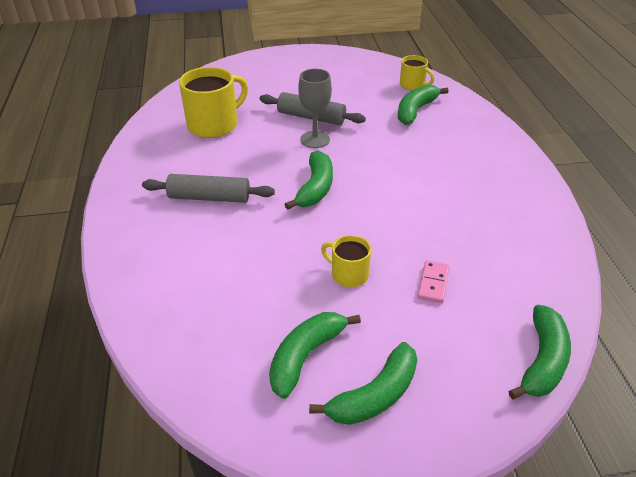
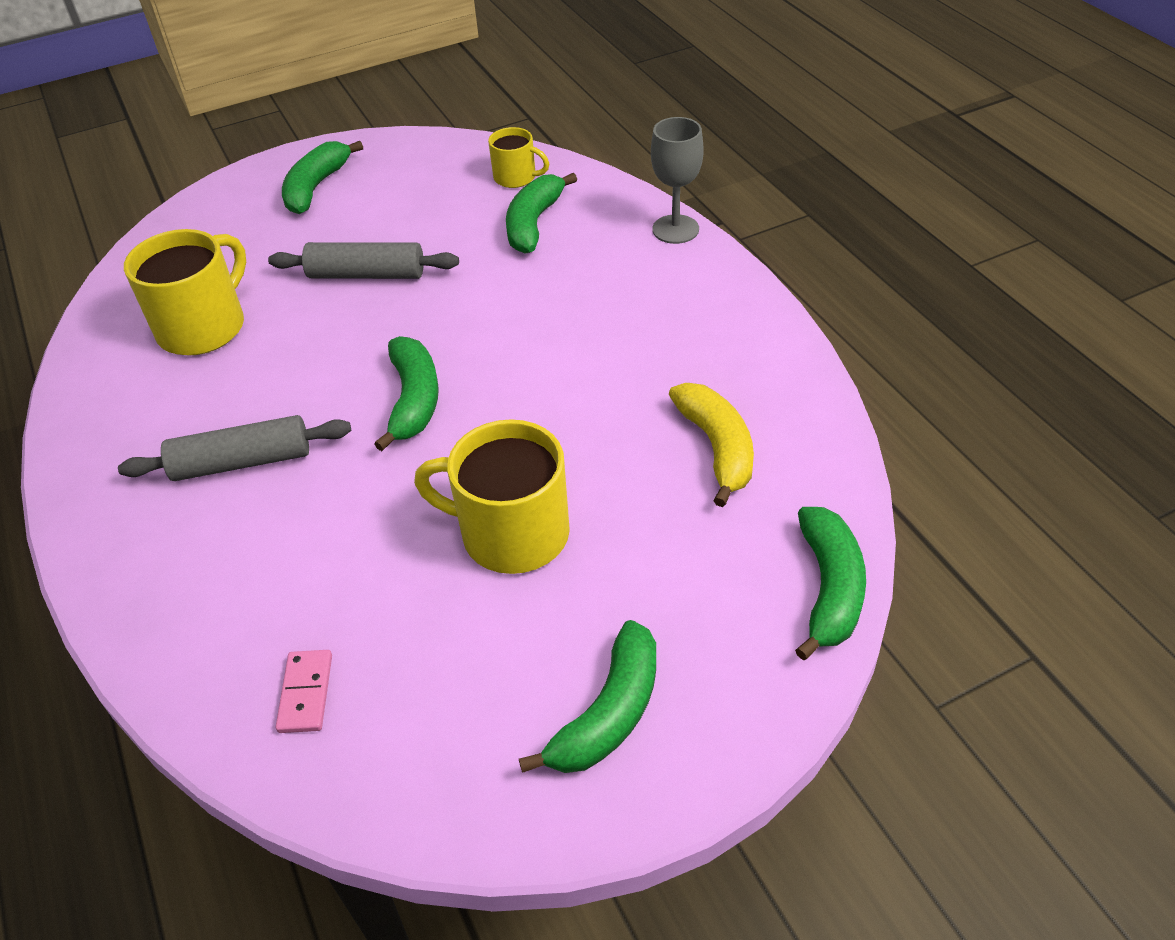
camera: 15 degrees left, 5 degrees up
green banana [269,312,361,399] -> green banana moved to [282,141,363,214]
grey goblet [298,69,332,148] -> grey goblet moved to [651,117,703,244]
yellow mug [321,235,371,287] -> yellow mug [414,419,570,574], size x1.80
pink domino [418,261,449,303] -> pink domino moved to [276,650,332,733]
none -> yellow banana [669,383,754,507]

